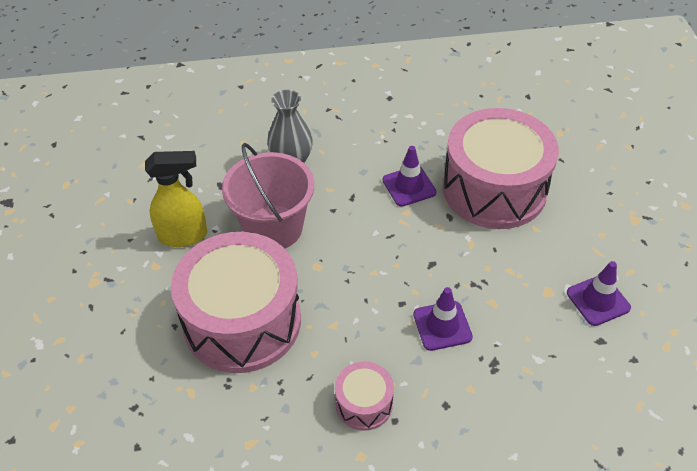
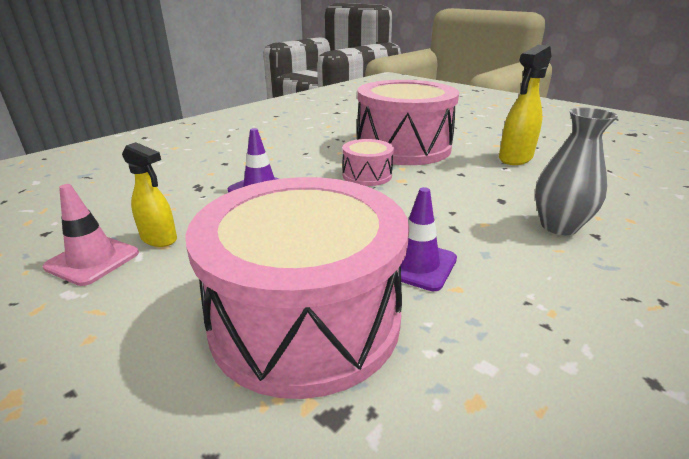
camera: 140 degrees right, 20 degrees down
pink bucket [222,143,314,248] -> none
pink drum [335,362,394,431] -> pink drum moved to [342,139,394,186]
purple traffic cone [567,261,631,326] -> pink traffic cone [43,184,139,286]
none -> yellow spray bottle [122,142,177,247]

